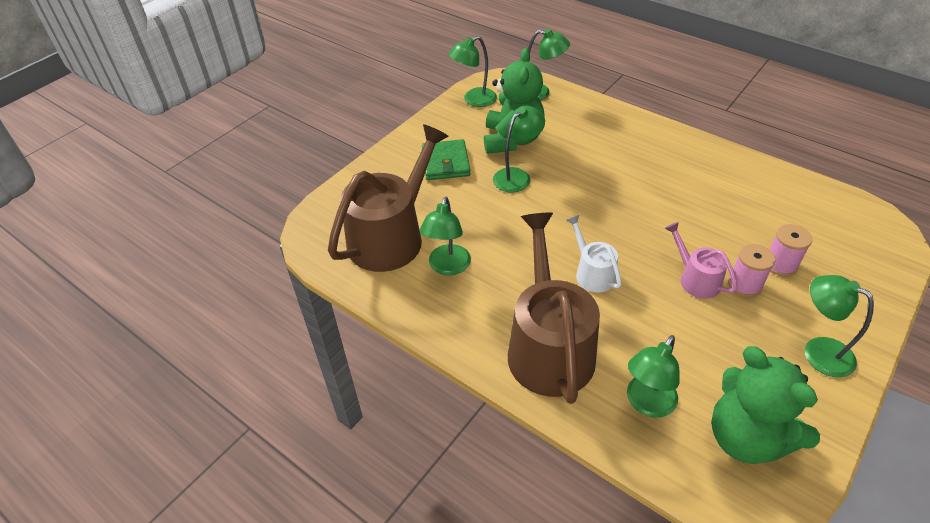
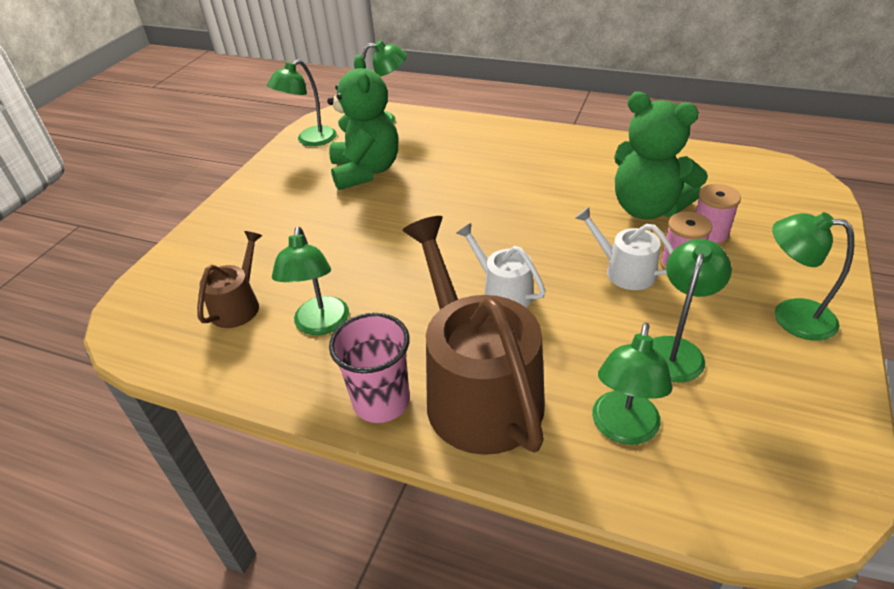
camera: 15 degrees left, 5 degrees down
brown watering can [328,124,449,272] -> brown watering can [197,231,262,328], size x0.49
green wallet [422,139,471,180] -> none
green lamp [493,106,545,192] -> green lamp moved to [652,239,732,382]
pink watering can [665,222,737,299] -> white watering can [575,207,674,290]
green teddy bear [711,346,820,464] -> green teddy bear moved to [614,92,708,219]
none -> pink cup [329,313,410,423]

